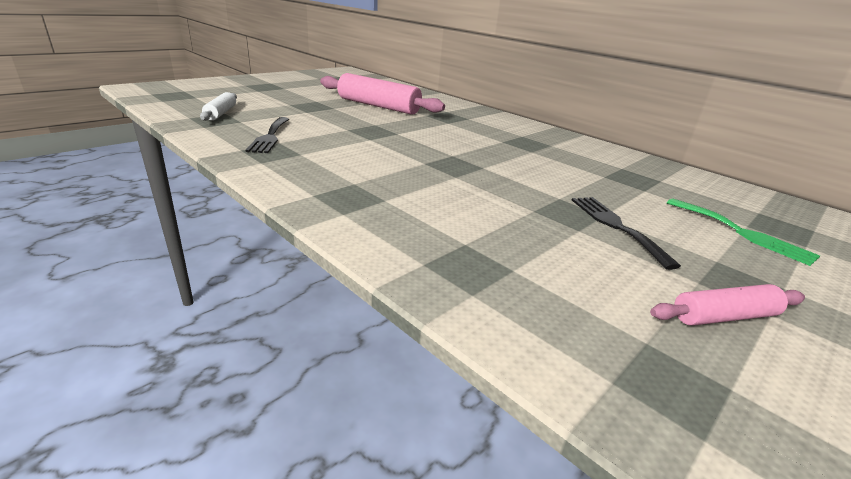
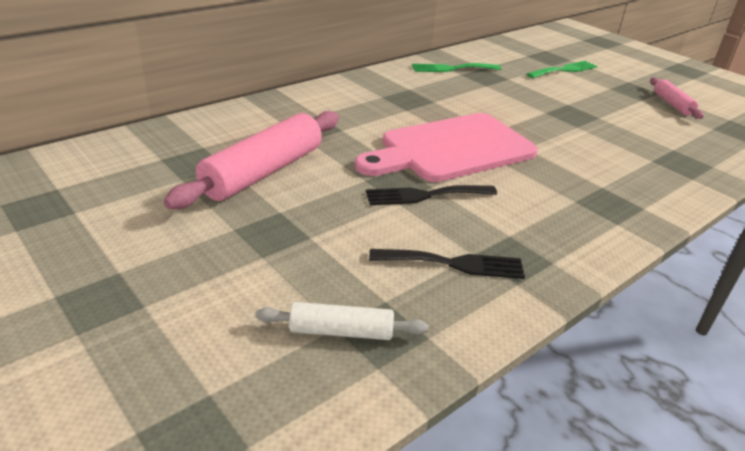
camera: 85 degrees left, 5 degrees up
black fork [572,197,681,270] -> black fork moved to [366,185,497,205]
none -> pink cutting board [355,113,538,182]
none -> green fork [412,63,501,72]

